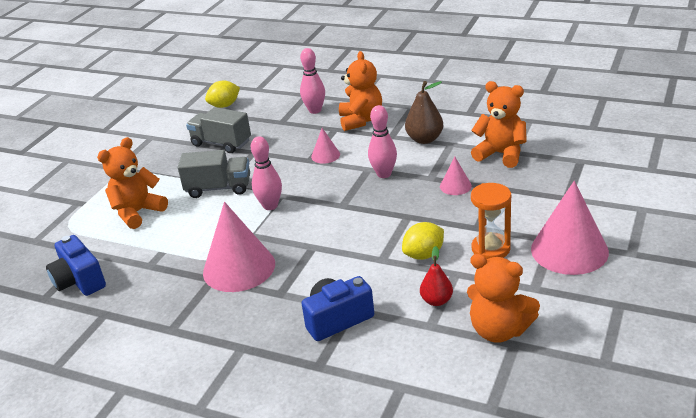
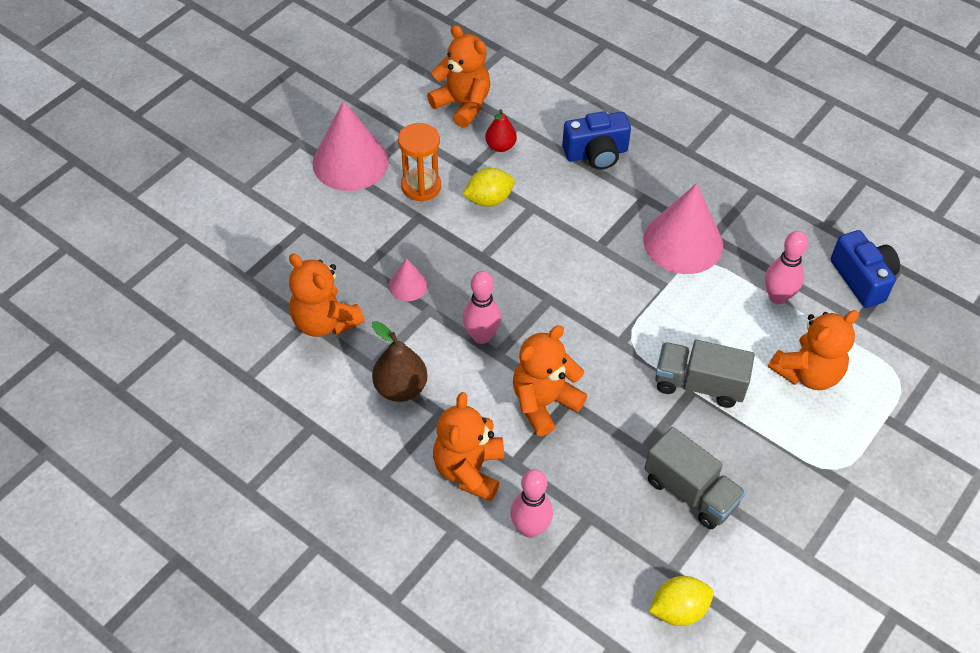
camera: 170 degrees left, 20 degrees up
pink bowling pin [251,136,282,210] -> pink bowling pin moved to [765,231,808,304]
pink cone [311,128,340,164] -> orange teddy bear [513,325,587,436]

